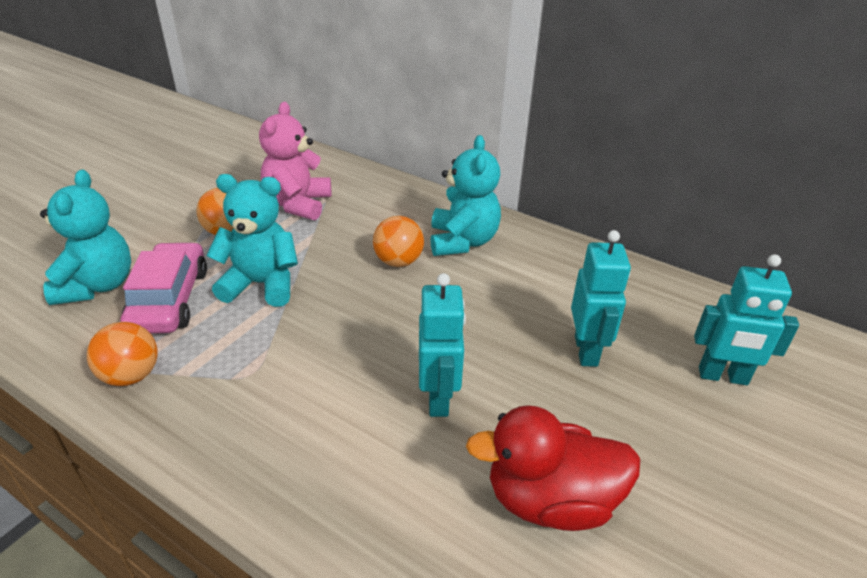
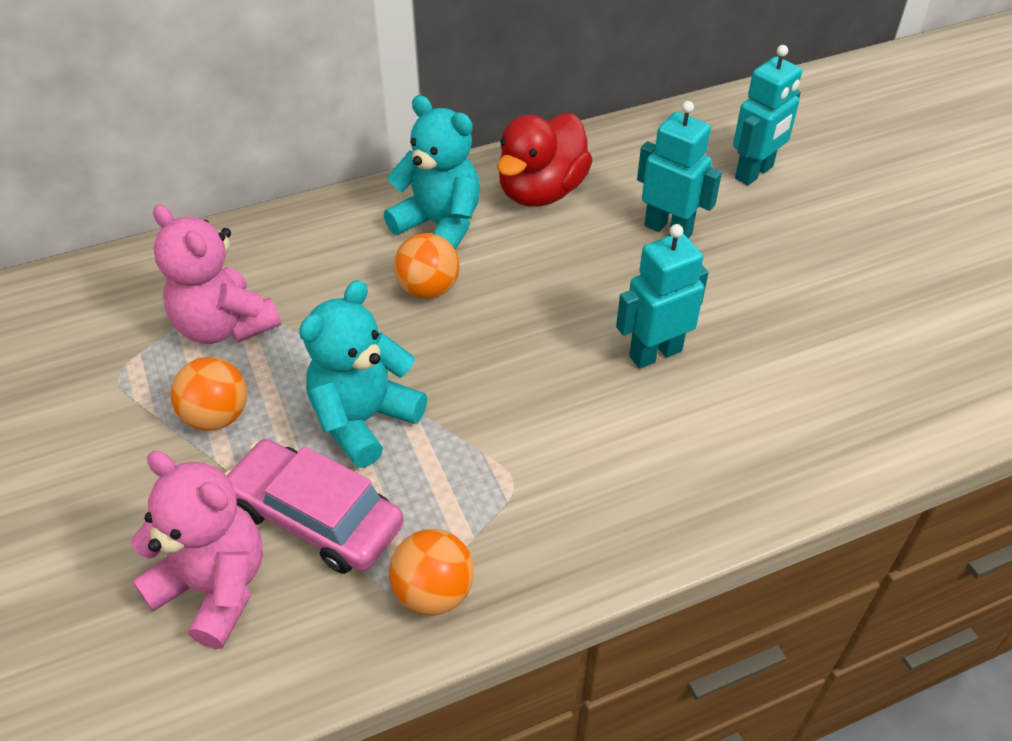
camera: 55 degrees left, 10 degrees up
turquoise teddy bear [40,170,131,305] -> pink teddy bear [130,451,263,649]
turquoise robot [419,273,466,417] -> turquoise robot turned 60 degrees counterclockwise [616,224,709,369]
red duck [466,405,641,531] -> red duck moved to [497,113,593,207]

